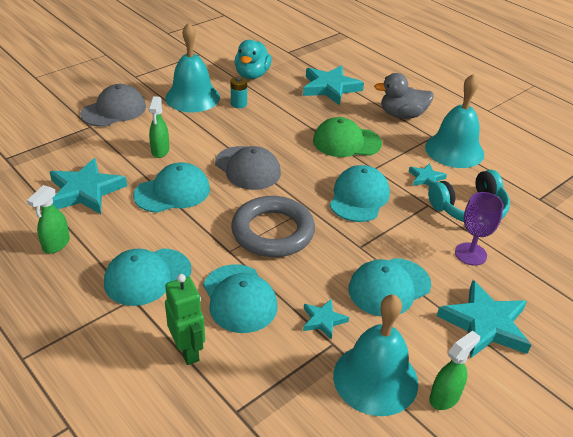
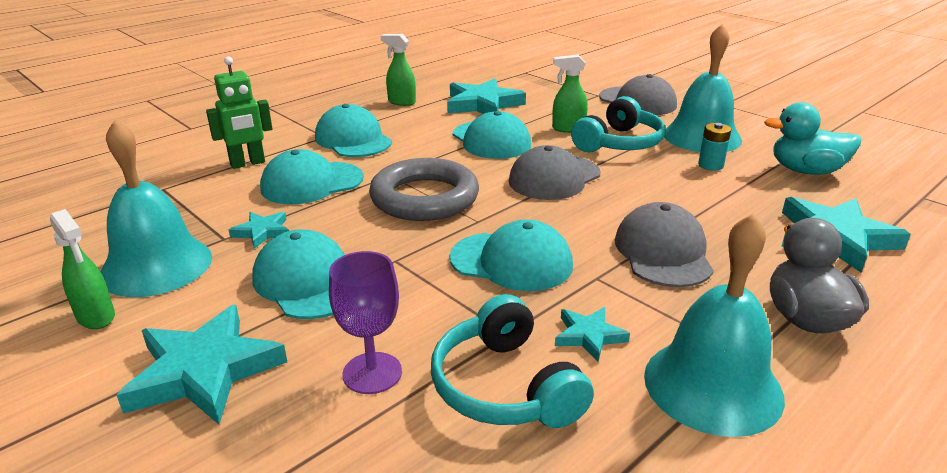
camera: 90 degrees right, 10 degrees down
green cap [313,117,382,157] -> grey cap [615,202,714,287]
none -> turquoise headphones [571,96,665,153]

